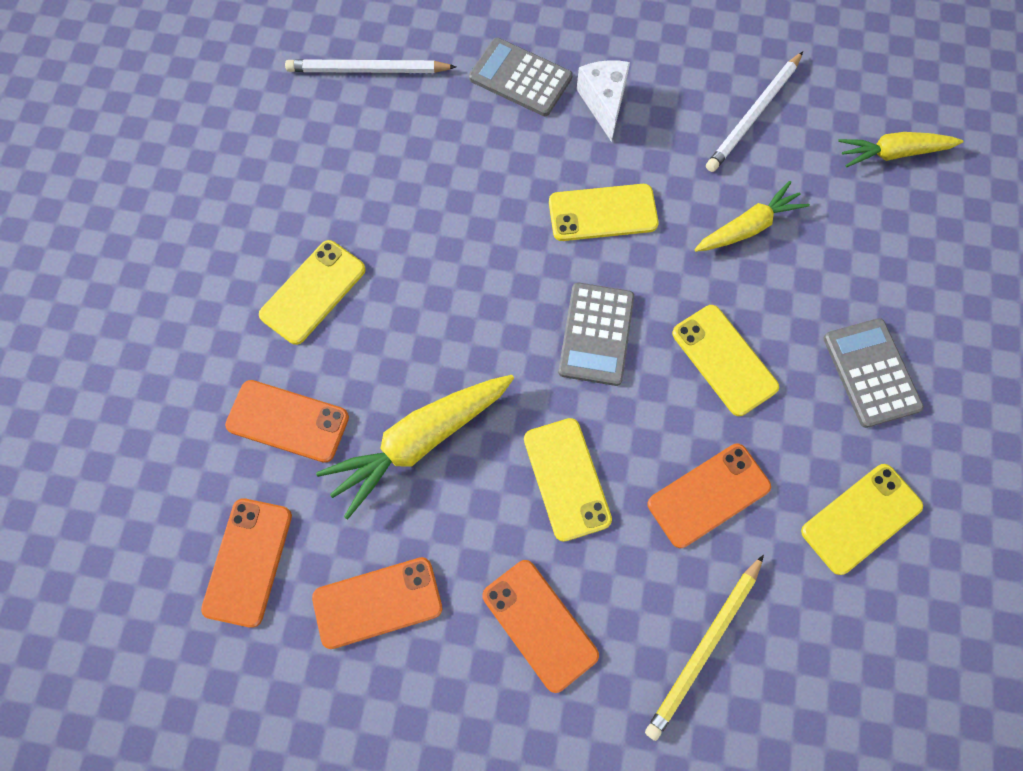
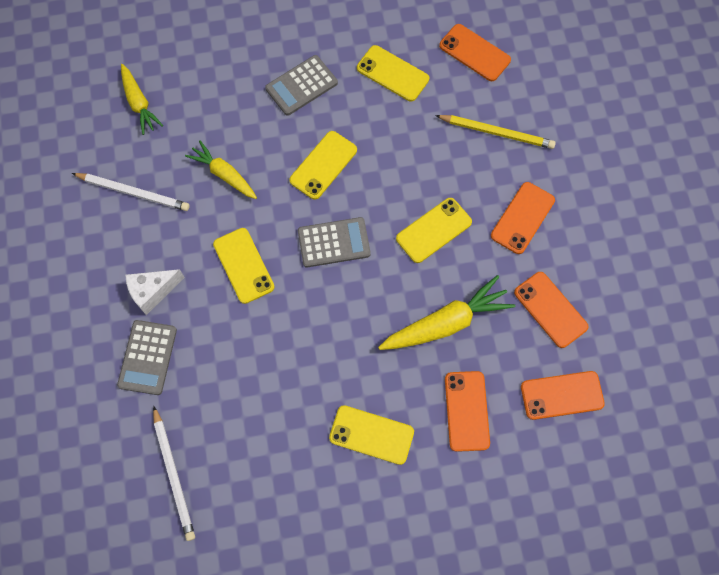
camera: 110 degrees left, 0 degrees up
yellow carrot [316,375,514,519] -> yellow carrot turned 60 degrees counterclockwise [378,275,515,350]
orange phone [648,444,771,548] -> orange phone moved to [439,24,511,81]

